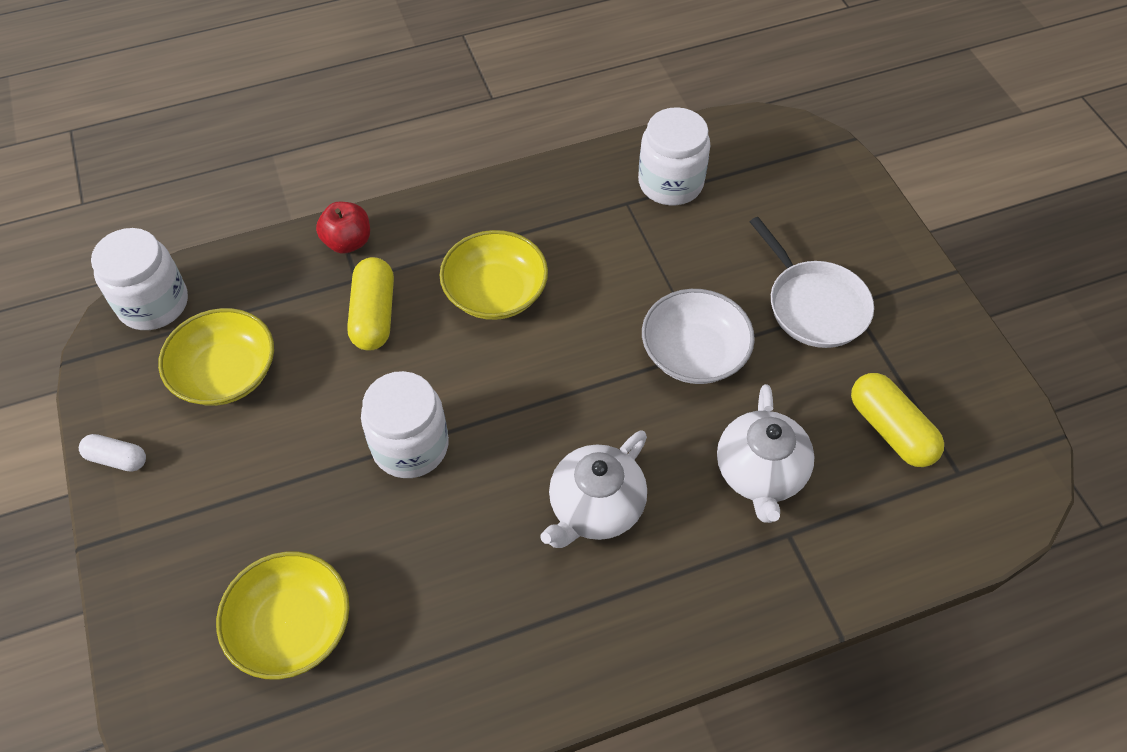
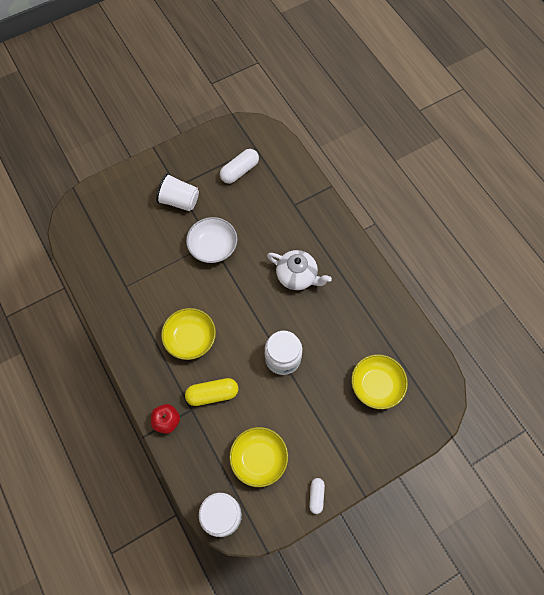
camera: 100 degrees left, 10 degrees up
white jar [638,107,710,205] -> none
white teapot [717,384,815,523] -> none
white pan [750,217,874,348] -> white cup [156,173,199,211]
yellow capsule [851,373,944,467] -> white capsule [220,149,259,184]

